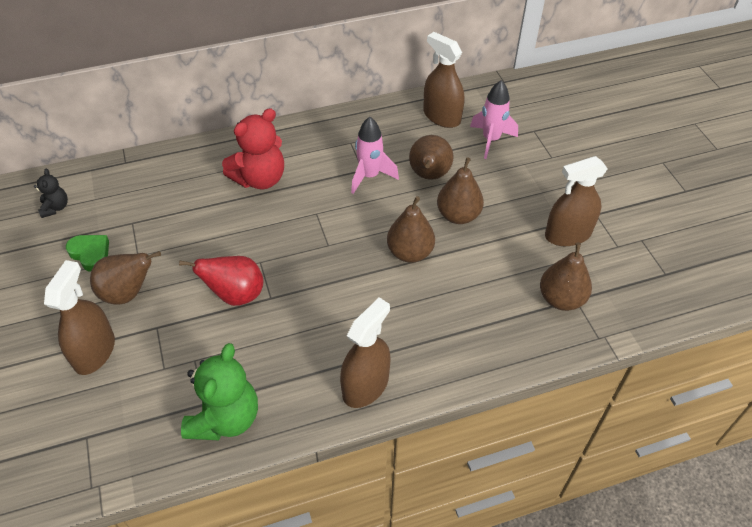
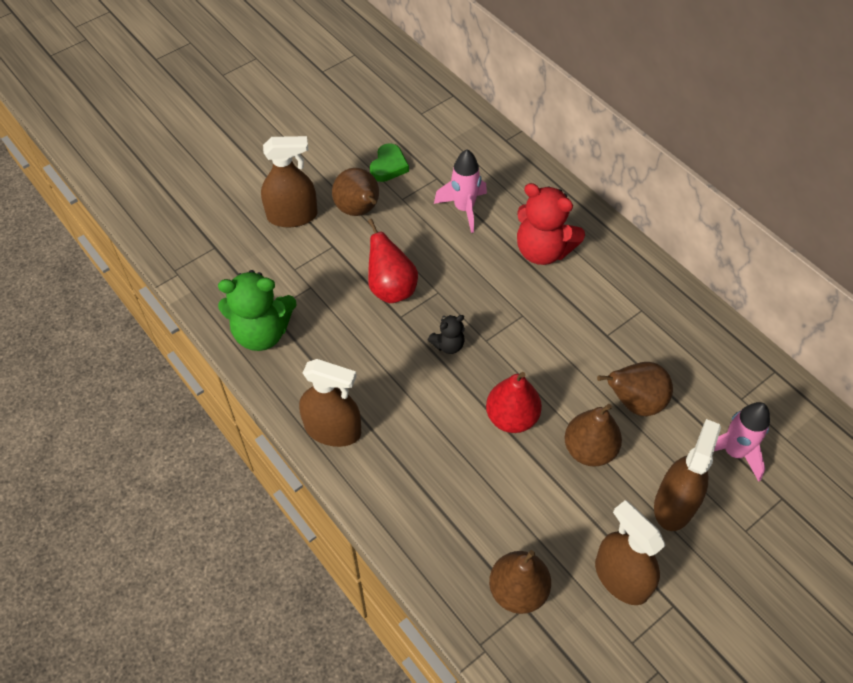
camera: 70 degrees right, 5 degrees up
black teddy bear [34,169,68,218] -> black teddy bear moved to [428,315,465,354]
pink rocket [351,117,399,194] -> pink rocket moved to [434,149,487,233]
brown pear [387,196,435,263] -> red pear [486,372,542,433]
brown spray bottle [423,32,464,128] -> brown spray bottle moved to [654,419,721,531]

